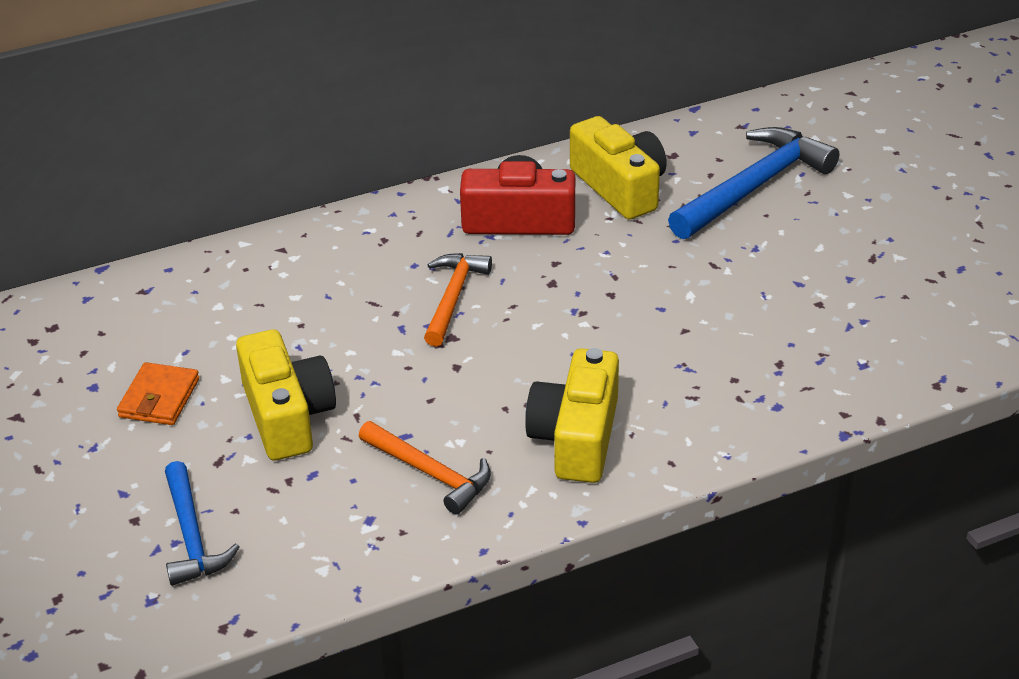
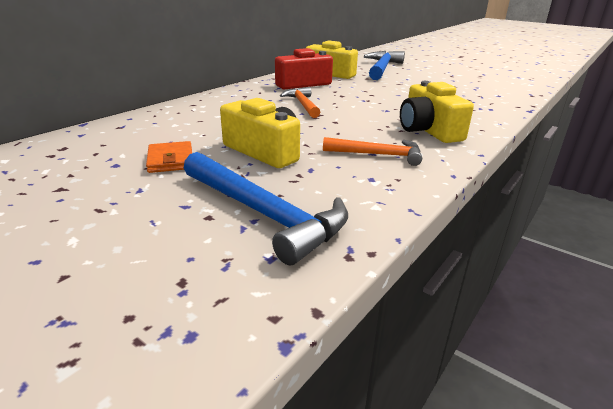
camera: 30 degrees left, 10 degrees down
blue hammer [165,461,239,586] -> blue hammer [184,152,348,265], size x1.63

